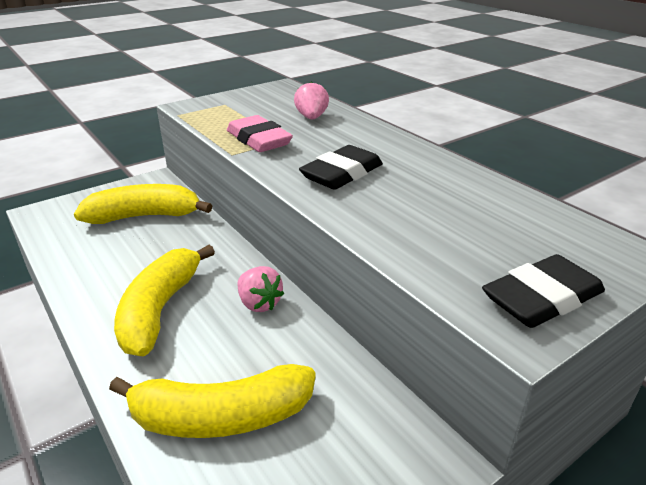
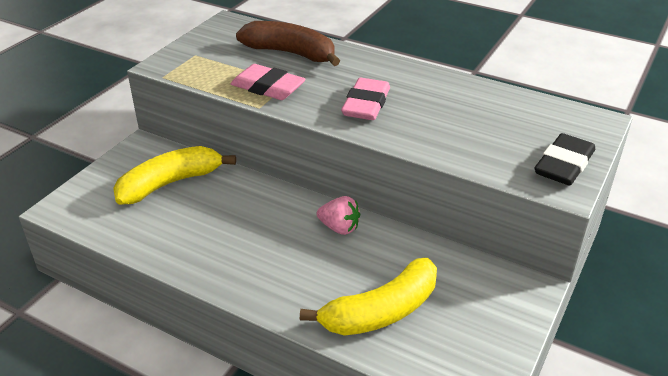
camera: 25 degrees left, 5 degrees up
yellow banana [114,245,215,356] -> none
pink strawberry [294,82,329,119] -> brown banana [236,21,340,66]
black eraser [299,145,383,190] -> pink eraser [341,78,390,120]

